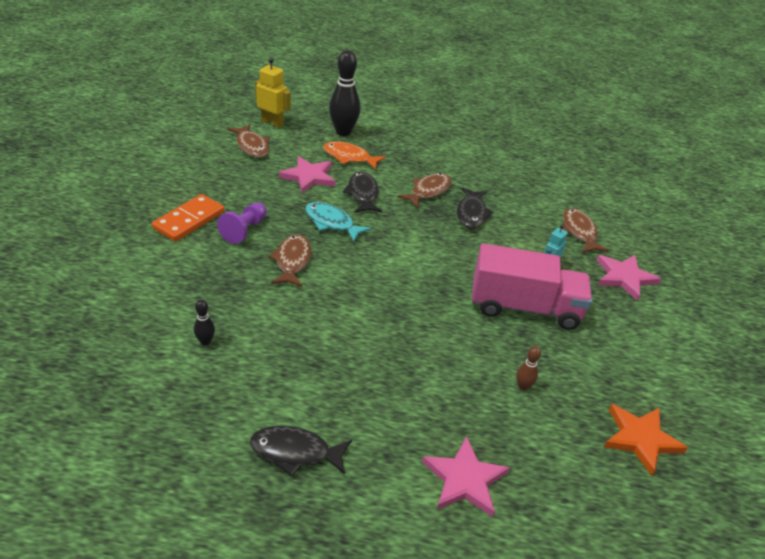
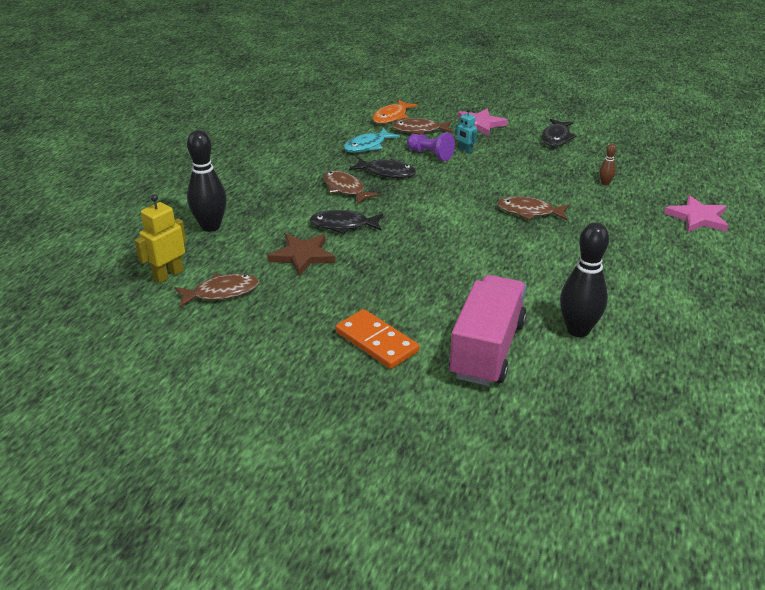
camera: 75 degrees left, 5 degrees down
black bowling pin [194,300,215,346] -> black bowling pin [560,222,609,337], size x2.21
purple pawn [217,202,267,244] -> purple pawn moved to [407,133,455,161]
black fish [250,425,352,476] -> black fish moved to [542,119,577,147]
brown fish [268,234,312,287] -> brown fish moved to [497,196,569,220]
pink star [279,156,335,193] -> brown star [267,234,336,276]
turquoise fish [305,202,371,242] -> turquoise fish moved to [344,128,400,153]
orange fish [323,142,386,170] -> orange fish moved to [372,100,418,124]
pink truck [472,243,592,330] -> pink truck moved to [449,275,527,386]
orange star [604,404,688,476] -> none

